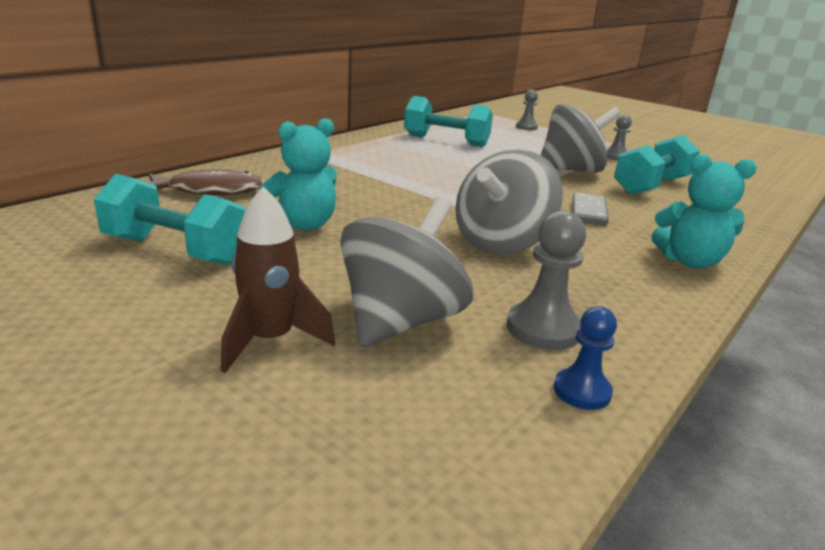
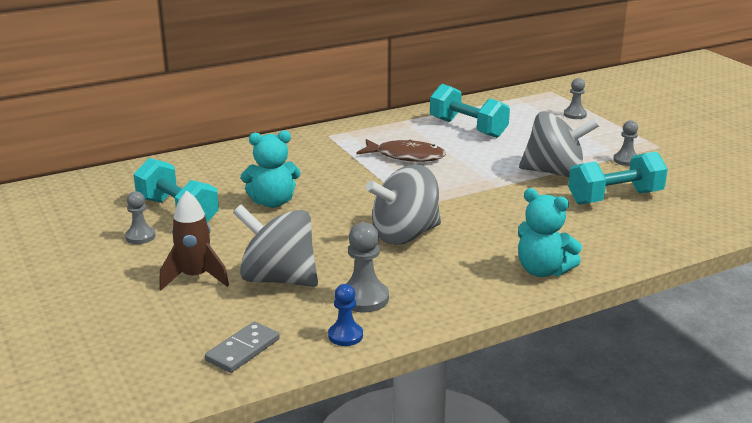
camera: 25 degrees right, 0 degrees up
brown fish [149,170,265,195] -> brown fish moved to [357,139,446,162]
grey spinning top [340,196,473,347] -> grey spinning top turned 120 degrees counterclockwise [233,205,318,287]
grey domino [573,192,609,226] -> grey domino moved to [205,322,280,373]
none -> grey pawn [125,191,155,244]

